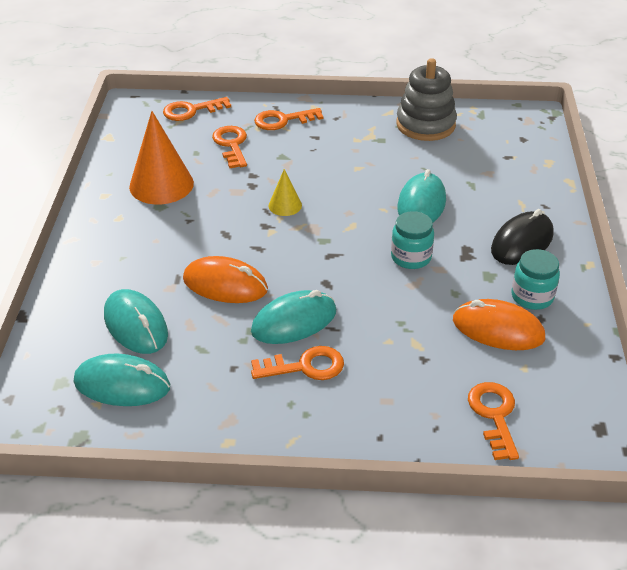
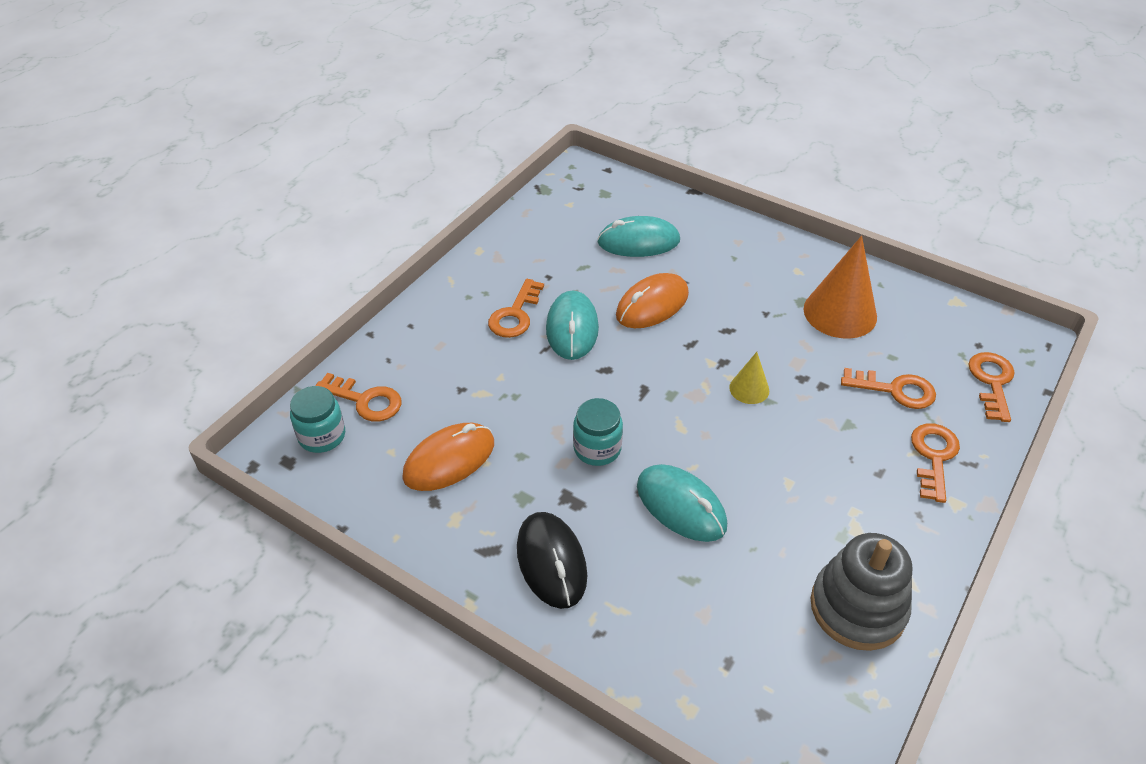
camera: 120 degrees right, 5 degrees up
turquoise mouse [74,354,170,406] -> none
turquoise jar [512,249,560,310] -> turquoise jar moved to [290,386,345,453]

